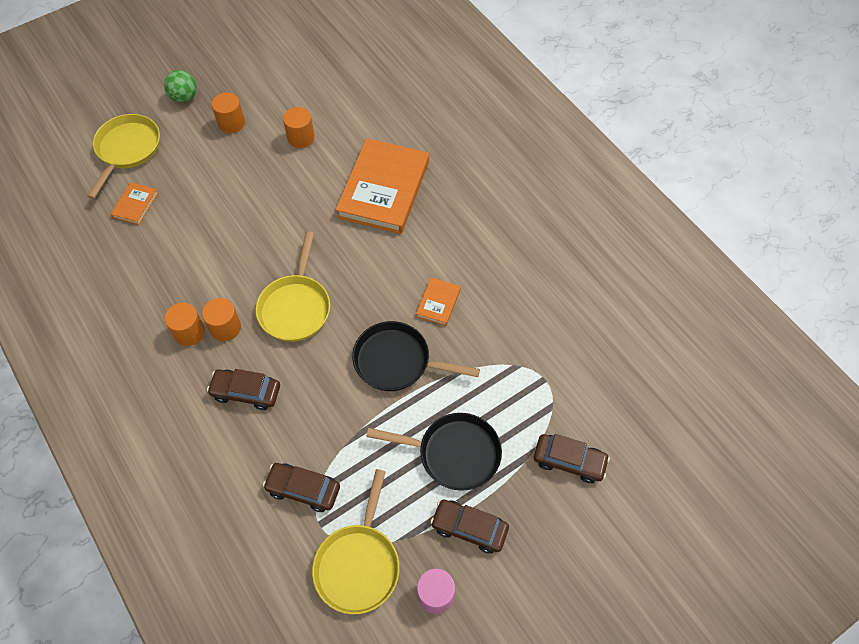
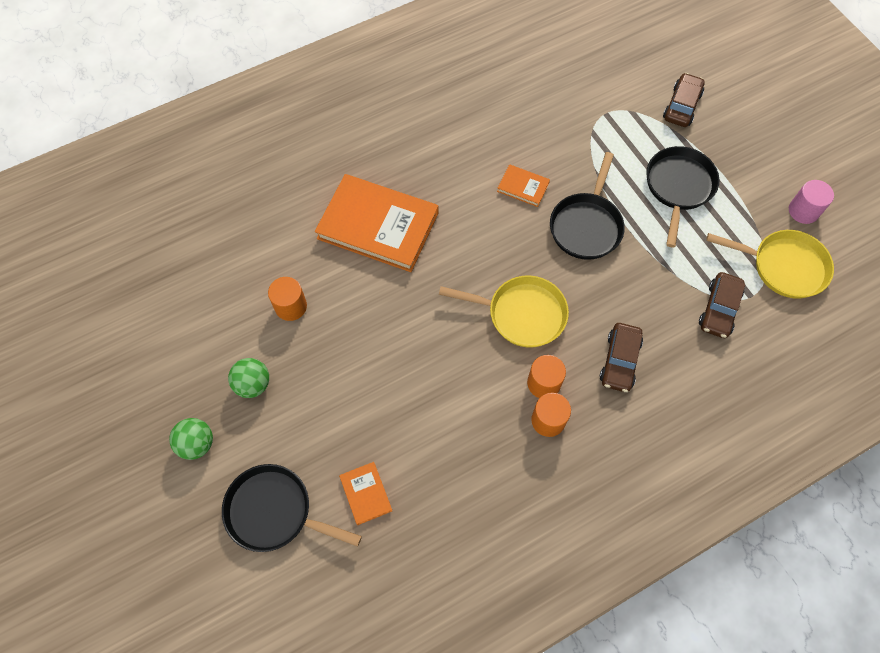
camera: 85 degrees left, 5 degrees up
yellow pan [87,114,160,199] -> black pan [222,464,362,552]
orange book [111,182,158,225] -> orange book turned 45 degrees clockwise [339,462,392,525]
orange cylinder [212,93,245,133] -> green ball [228,358,269,398]
brown car [430,500,509,554] -> none

